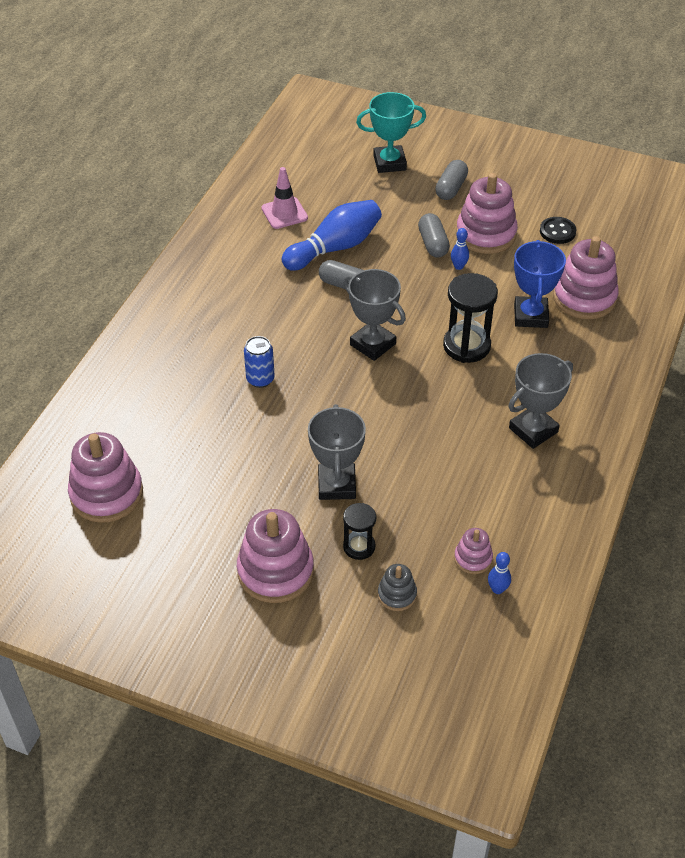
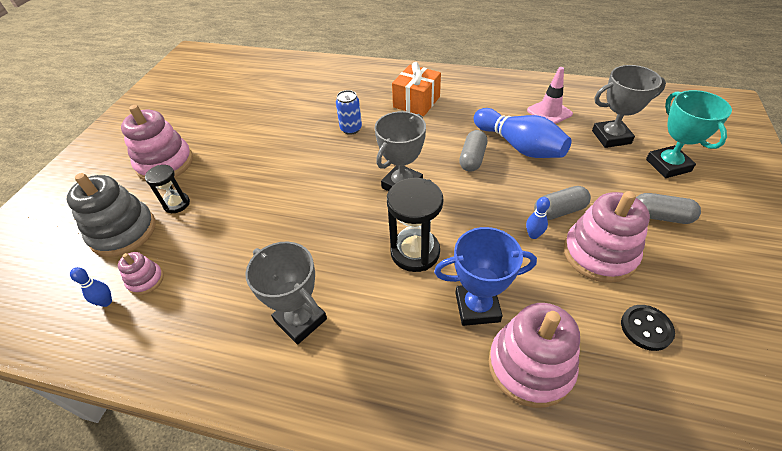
camera: 85 degrees right, 0 degrees up
pink stacking toy [68,432,143,523] -> none
grey trophy [308,404,366,500] -> grey trophy moved to [592,65,666,148]
grey stacking toy [378,564,417,611] -> grey stacking toy [66,173,156,257], size x1.98
none -> orange gift [392,62,441,116]

